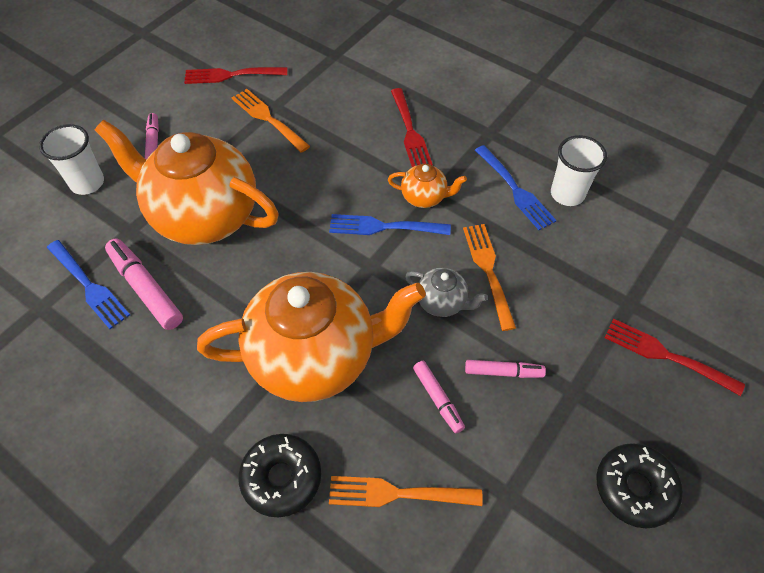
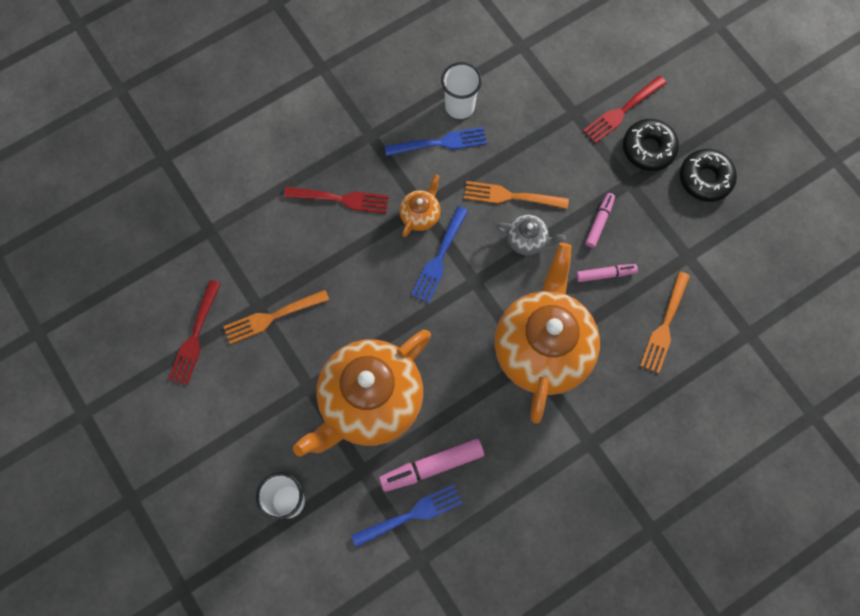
camera: 70 degrees left, 15 degrees up
pink marker [145,113,159,160] -> none
black donut [238,434,322,517] -> black donut moved to [623,119,679,171]
grey teapot [405,268,488,317] -> grey teapot turned 60 degrees clockwise [496,215,566,255]

